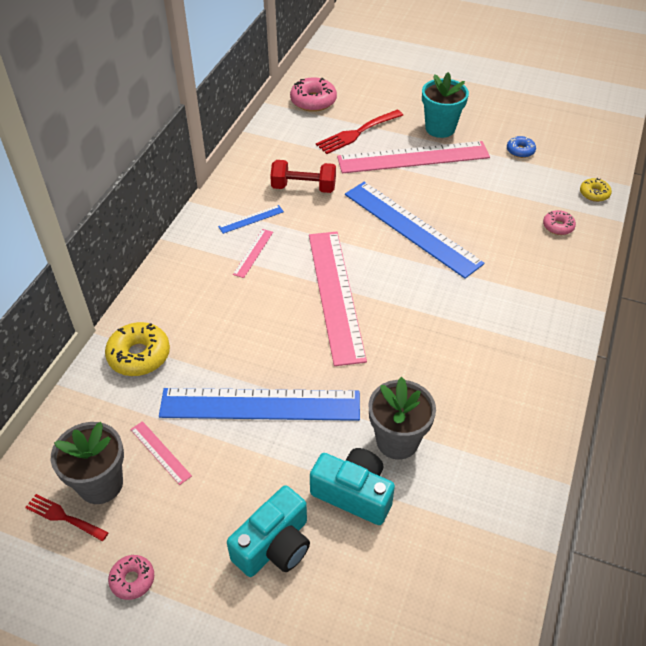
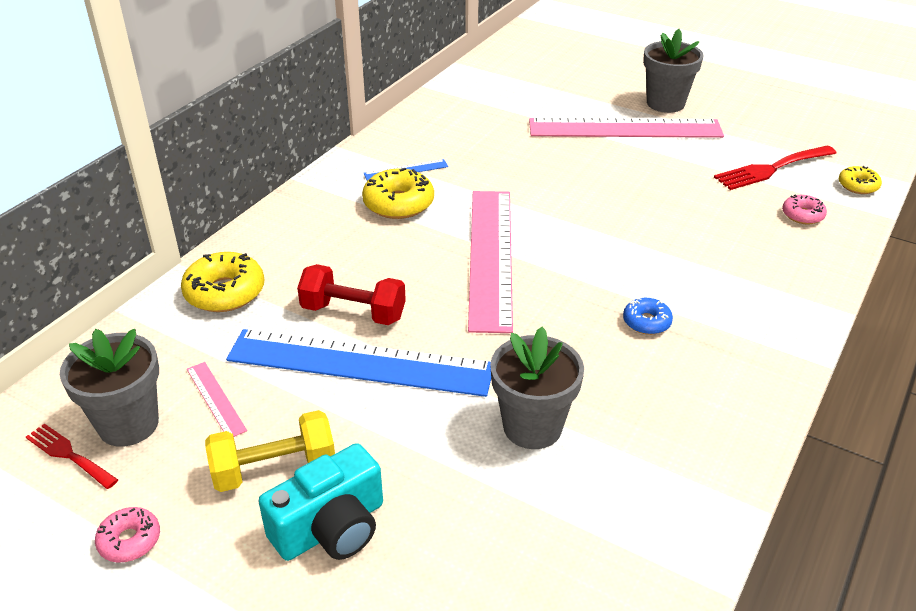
camera: 10 degrees right, 10 degrees down
pink ruler [233,229,273,278] -> yellow donut [362,168,434,219]
red dumbbell [270,160,336,193] -> red dumbbell moved to [297,264,406,325]
pink donut [290,77,337,112] -> none
turquoise camera [310,448,395,525] -> none
red fork [316,110,403,154] -> red fork moved to [714,146,837,190]
blue ruler [345,182,485,279] -> none
turquoise flower pot [422,72,469,138] -> grey flower pot [643,29,704,113]
blue donut [507,136,536,158] -> blue donut moved to [623,298,673,335]
none -> yellow dumbbell [205,410,335,492]

